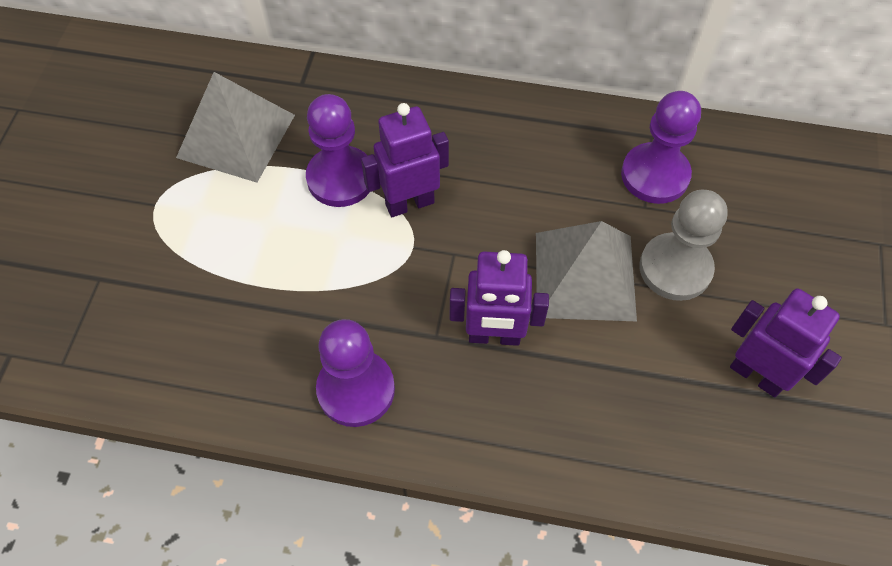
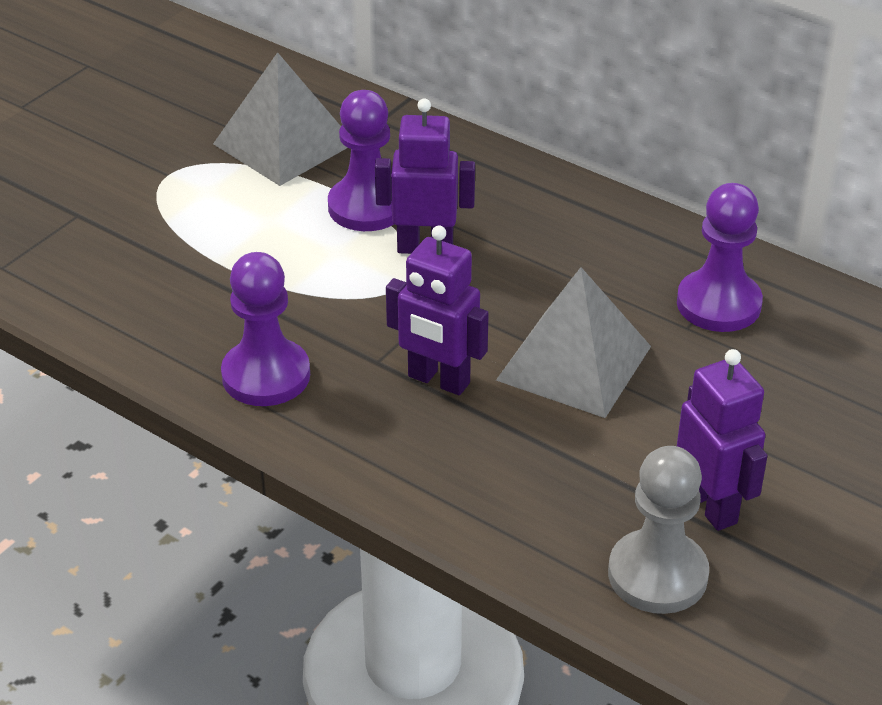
camera: 25 degrees right, 20 degrees down
grey pawn [639,190,728,301] -> grey pawn moved to [608,446,709,614]

